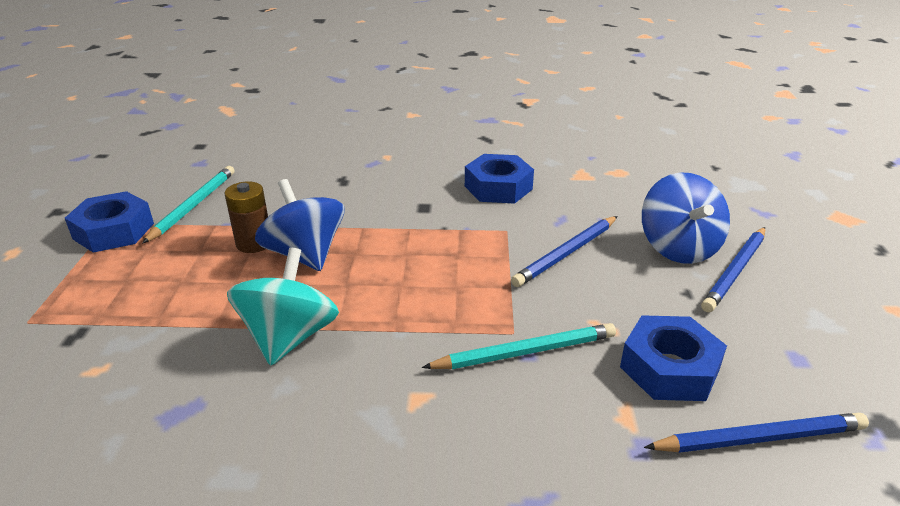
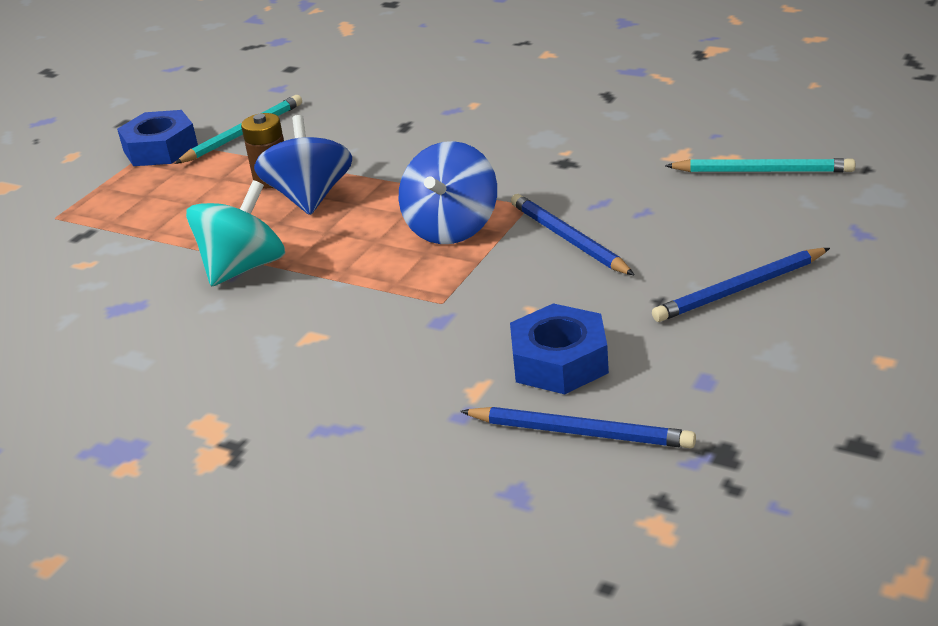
camera: 30 degrees right, 0 degrees up
turquoise pencil [422,323,616,369] -> turquoise pencil moved to [665,158,855,172]
blue nut [465,154,534,204] -> none
blue pencil [511,216,617,287] -> blue pencil turned 75 degrees clockwise [511,194,634,275]
blue spinning top [642,172,730,264] -> blue spinning top moved to [399,141,497,244]

